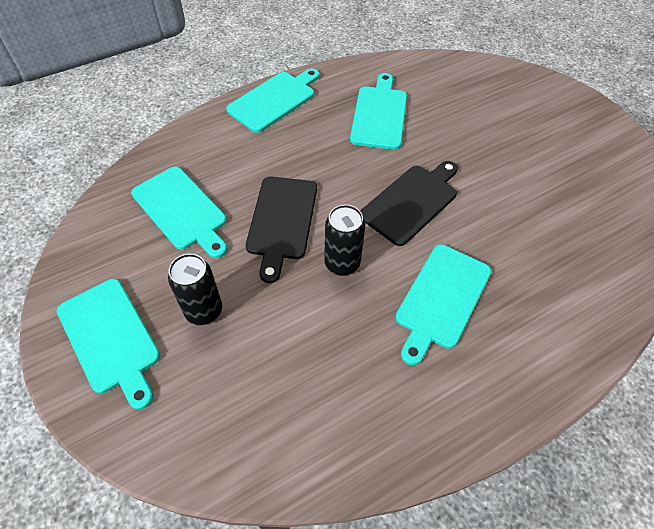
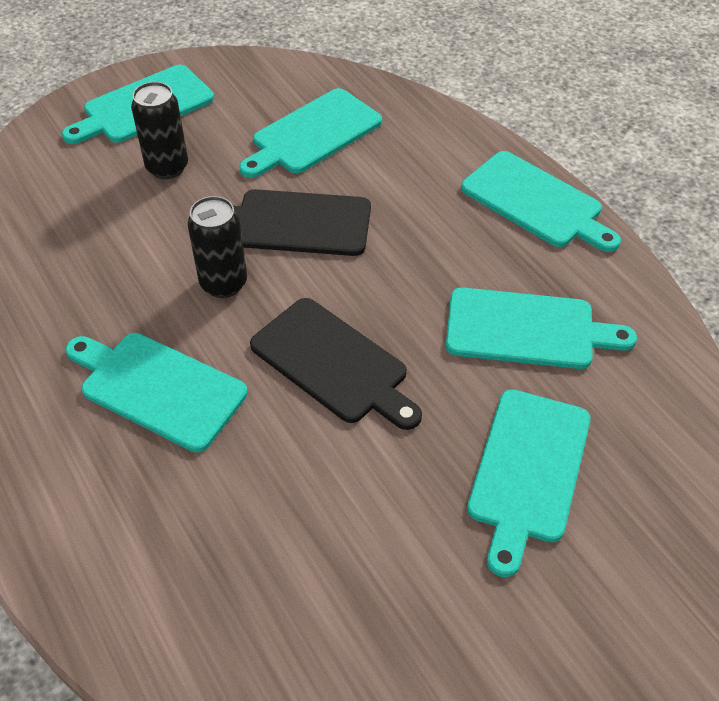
camera: 90 degrees right, 5 degrees down
none -> turquoise cutting board [467,389,590,577]

